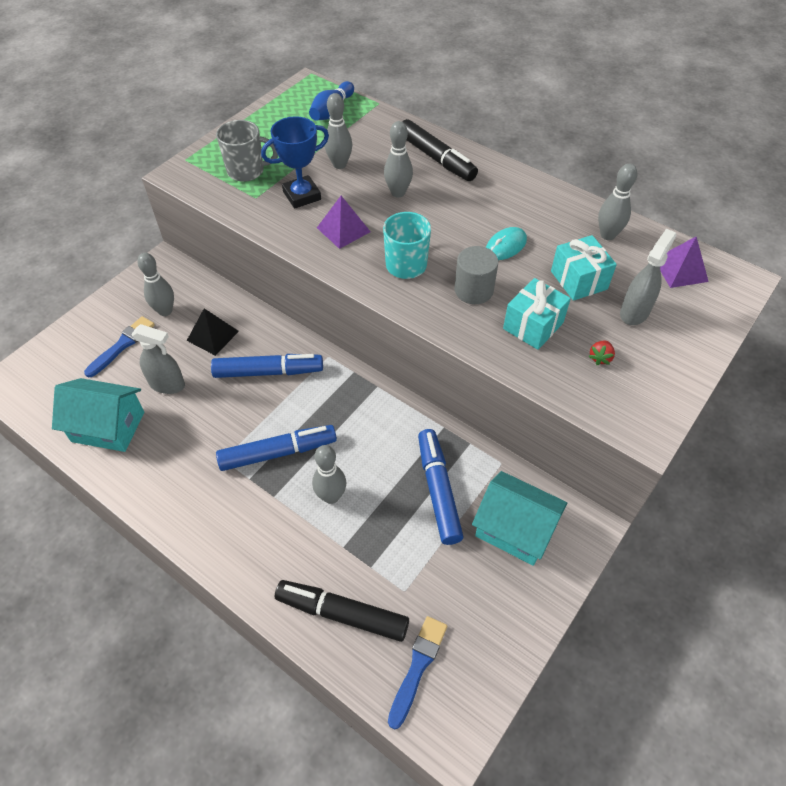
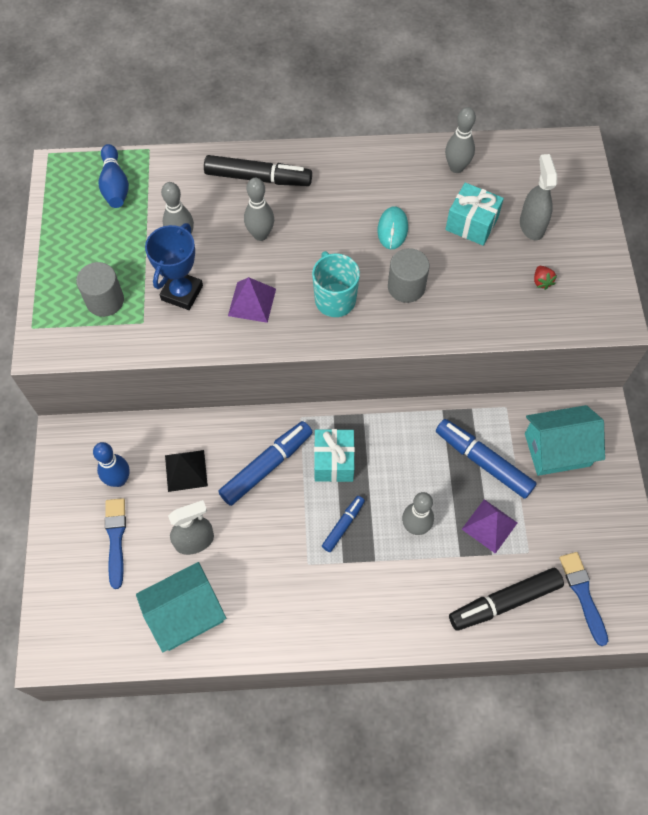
camera: 40 degrees left, 10 degrees up
grey bowling pin [137,253,174,316] -> blue bowling pin [93,442,130,487]
grey mug [216,120,278,182] -> grey cylinder [76,262,124,317]
blue marker [216,425,337,471] -> blue marker [322,496,365,552], size x0.56
turquoise gift [503,278,571,350] -> turquoise gift moved to [314,429,355,482]
purple pyramid [660,237,709,288] -> purple pyramid moved to [462,499,517,554]

